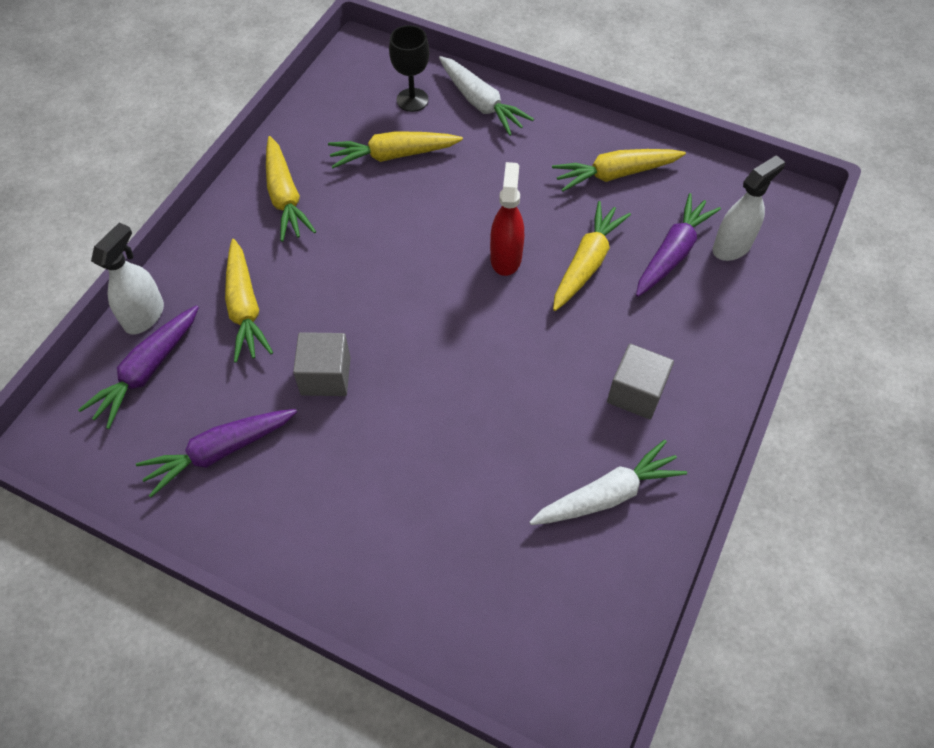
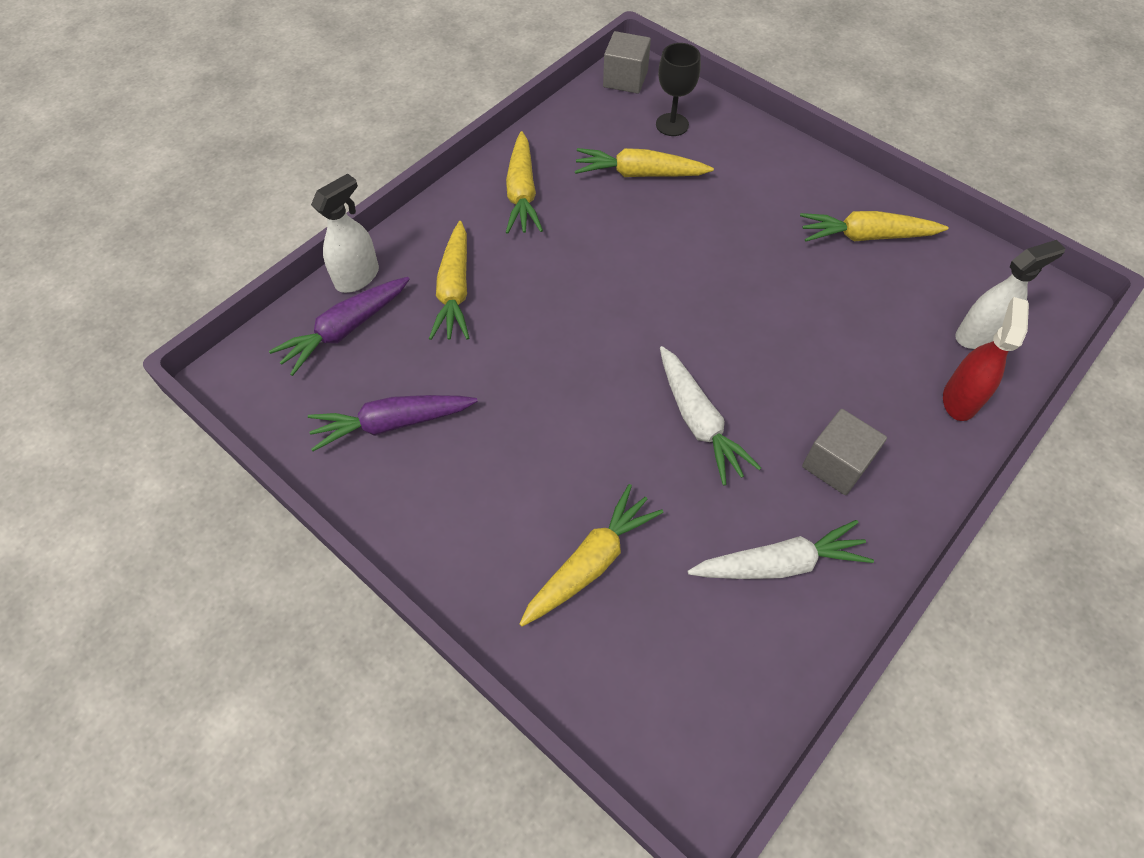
camera: 15 degrees right, 0 degrees up
grey cube [293,332,351,396] -> grey cube moved to [603,31,651,94]
white carrot [439,56,534,136] -> white carrot moved to [660,346,761,486]
red spray bottle [490,162,524,276] -> red spray bottle moved to [943,297,1029,421]
yellow carrot [553,201,631,311] -> yellow carrot moved to [519,484,663,627]
purple carrot [636,193,721,297] -> none

